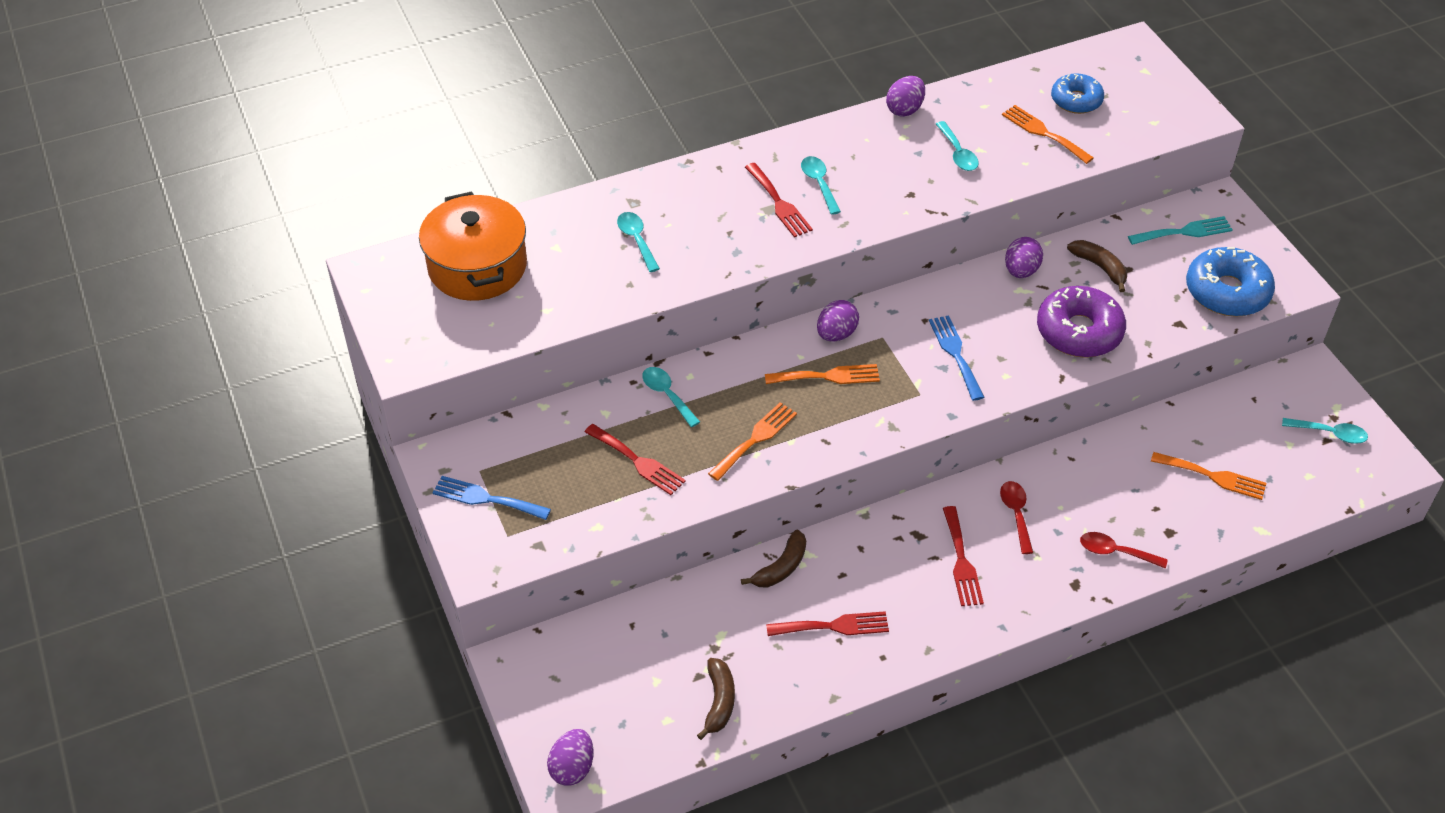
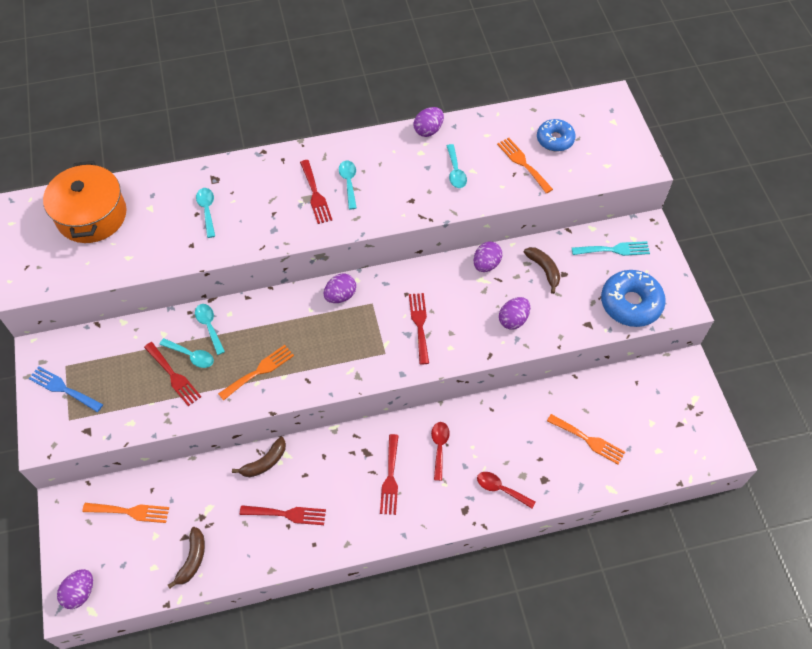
camera: 10 degrees right, 10 degrees up
orange fork [765,364,880,384] -> orange fork moved to [82,503,169,523]
blue fork [929,315,984,401] -> red fork [409,293,429,364]
purple donut [1037,286,1126,358] -> purple egg [499,297,530,329]
turquoise spoon [1282,418,1368,444] -> turquoise spoon moved to [159,338,214,368]

